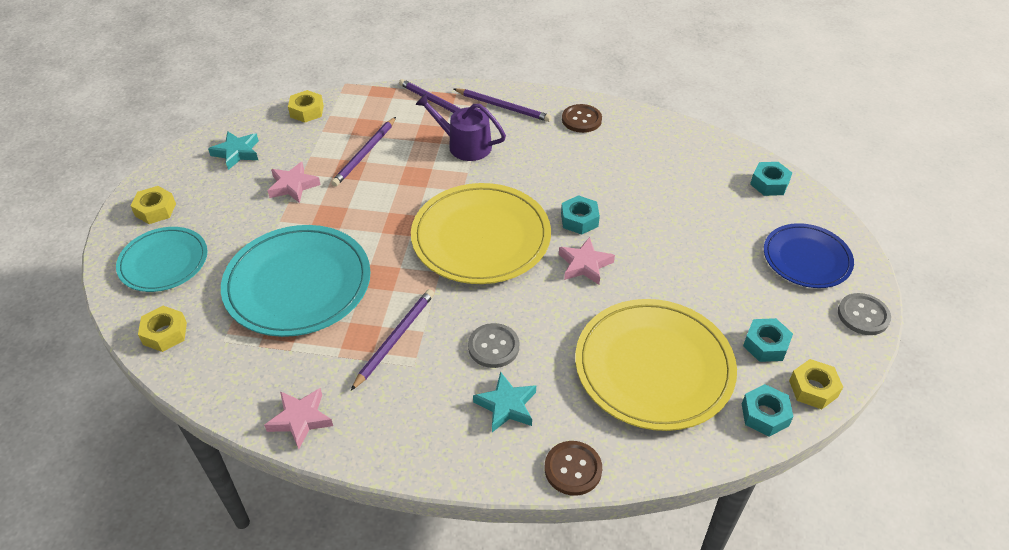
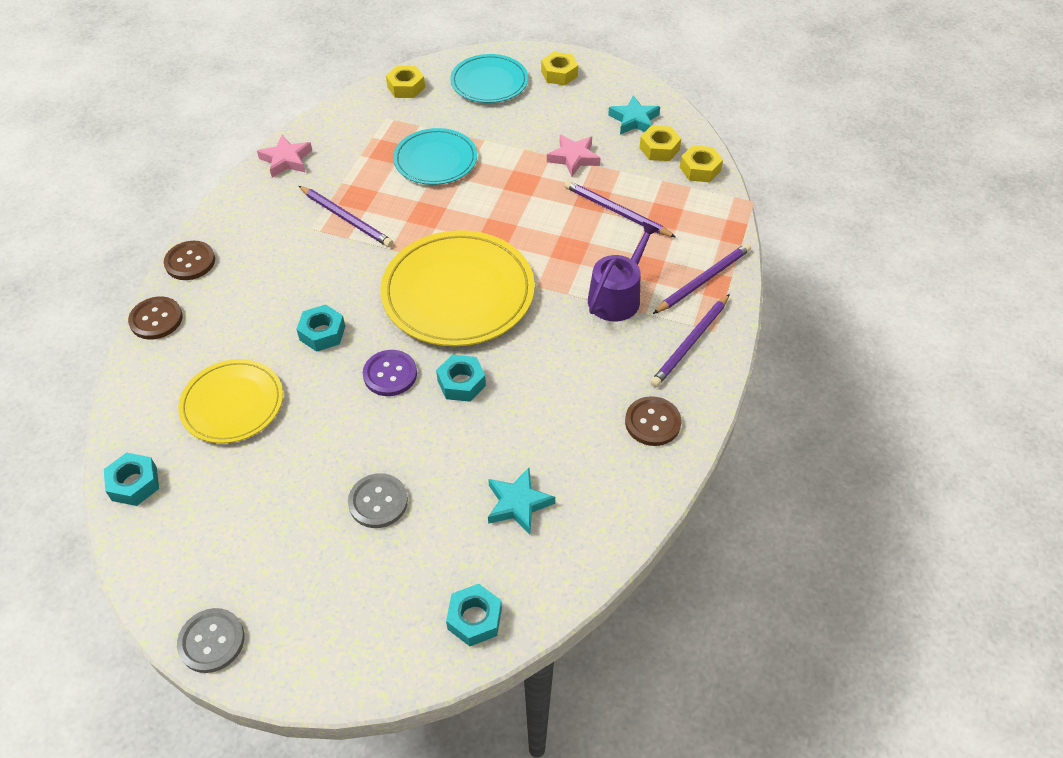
camera: 100 degrees right, 5 degrees up
turquoise plate [221,225,371,337] -> turquoise plate [393,128,477,185], size x0.61
grey button [468,323,519,368] -> grey button moved to [348,473,408,528]
turquoise star [473,371,536,432] -> turquoise star moved to [488,468,555,535]
pink star [559,237,615,285] -> purple button [363,350,417,396]
yellow plate [575,299,737,431] -> yellow plate [178,359,283,443], size x0.61
turquoise nut [743,318,793,362] -> turquoise nut moved to [296,304,345,352]
blue plate [764,223,854,288] -> none
yellow nut [789,359,843,409] -> yellow nut moved to [639,126,682,161]
none -> brown button [164,241,215,280]

